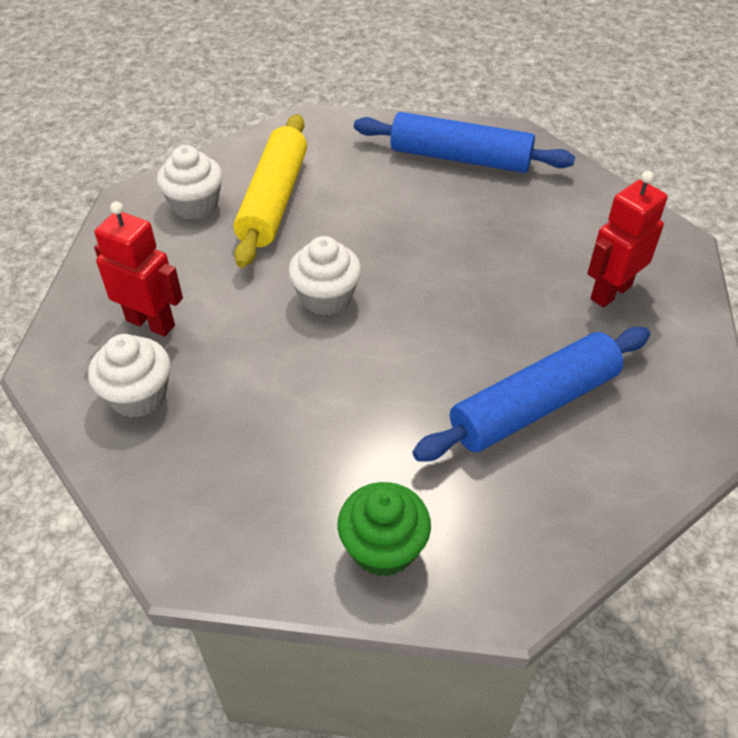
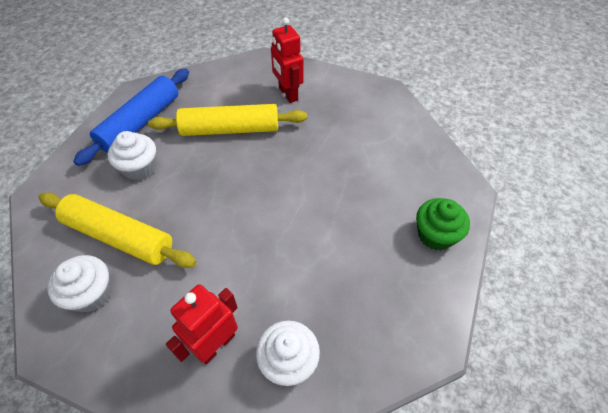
camera: 75 degrees left, 5 degrees up
white cupcake [288,236,361,315] -> white cupcake moved to [108,131,156,181]
blue rolling pin [412,327,650,461] -> none
none -> yellow rolling pin [148,104,307,136]

